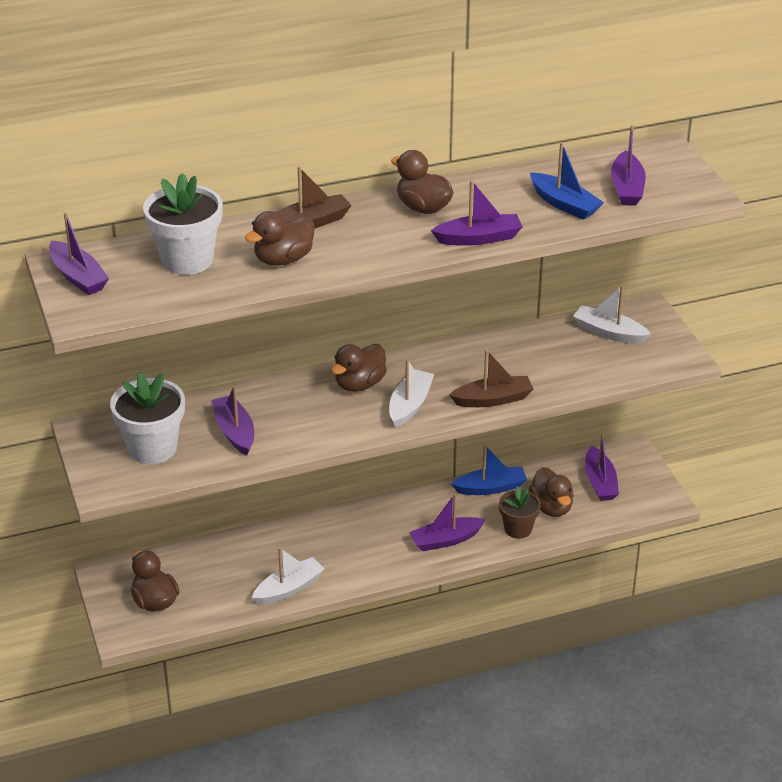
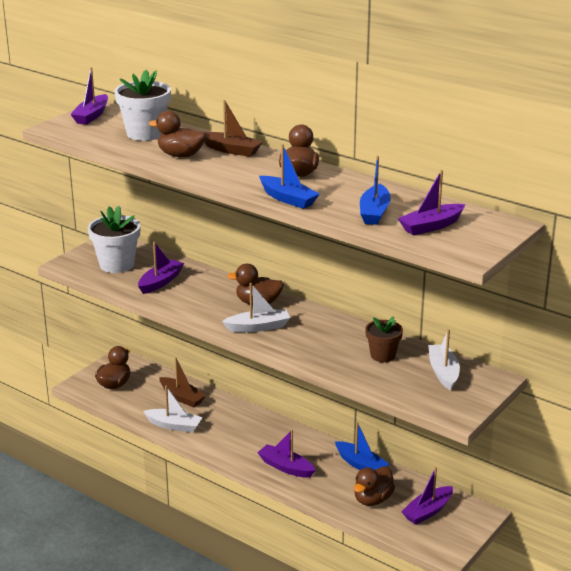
camera: 55 degrees right, 10 degrees down
purple boat [431,180,523,246] -> blue boat [259,144,320,209]
brown boat [449,349,533,407] -> brown boat moved to [159,357,206,408]
brown flower pot [499,486,541,539] -> brown flower pot moved to [365,316,403,362]

